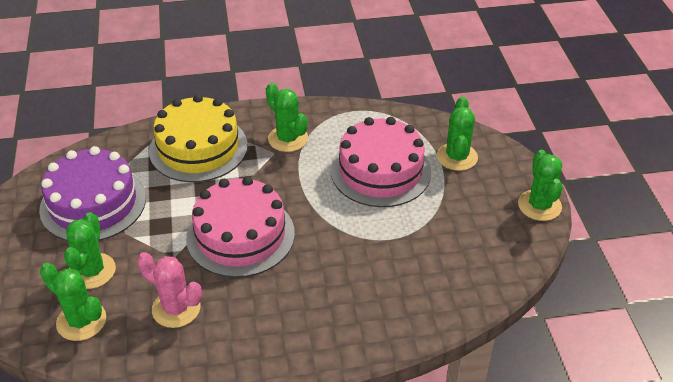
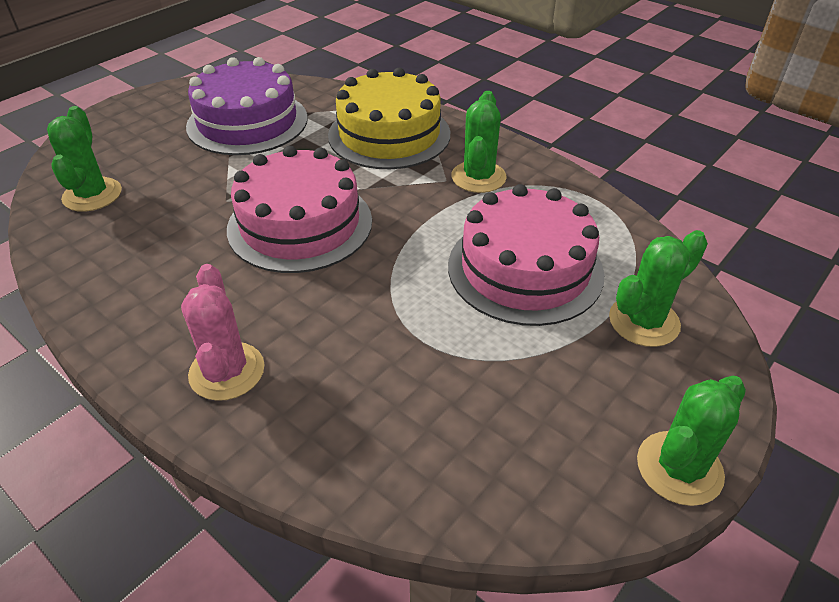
camera: 50 degrees right, 0 degrees up
green cactus [64,212,116,289] -> none
pink cactus [137,252,202,328] -> pink cactus moved to [181,264,265,401]

